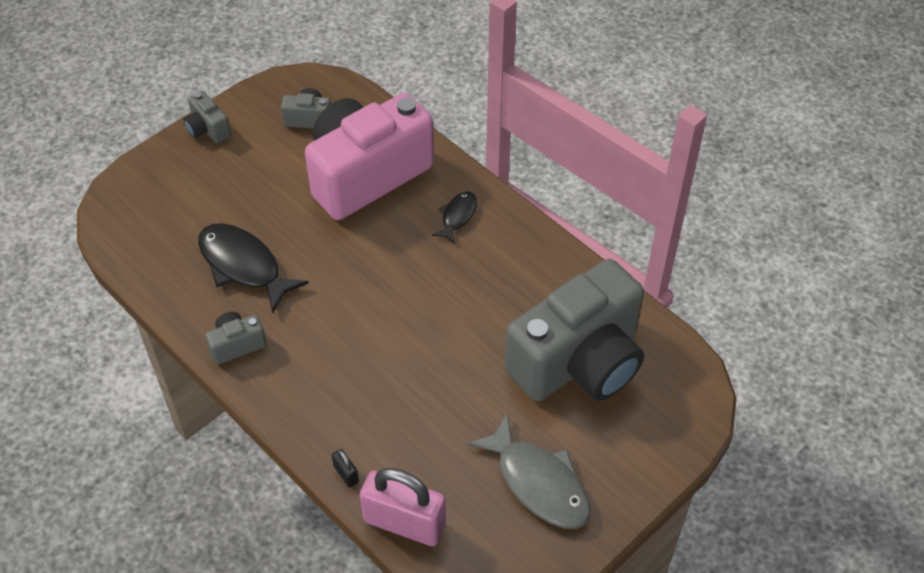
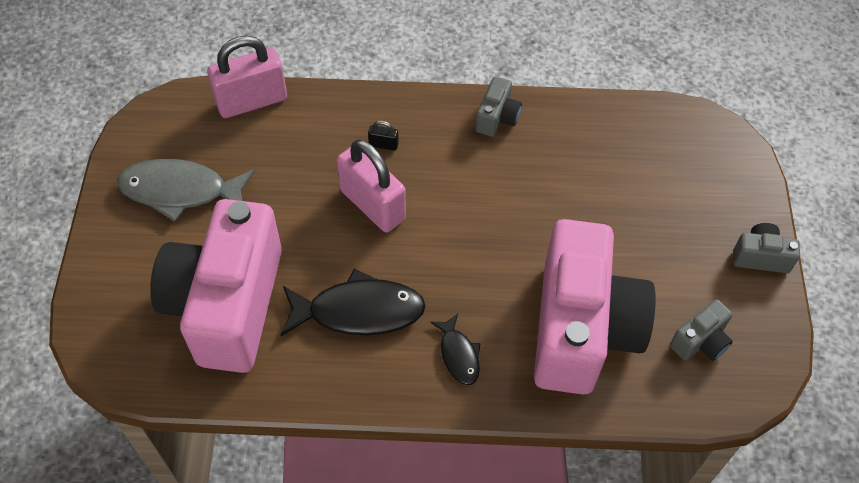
camera: 135 degrees right, 5 degrees up
black fish [198,223,309,313] -> black fish moved to [281,269,426,336]
black padlock [332,449,359,488] -> black padlock moved to [368,120,399,151]
grey camera [505,259,644,401] -> pink camera [150,199,282,373]
none -> pink padlock [337,139,406,232]

